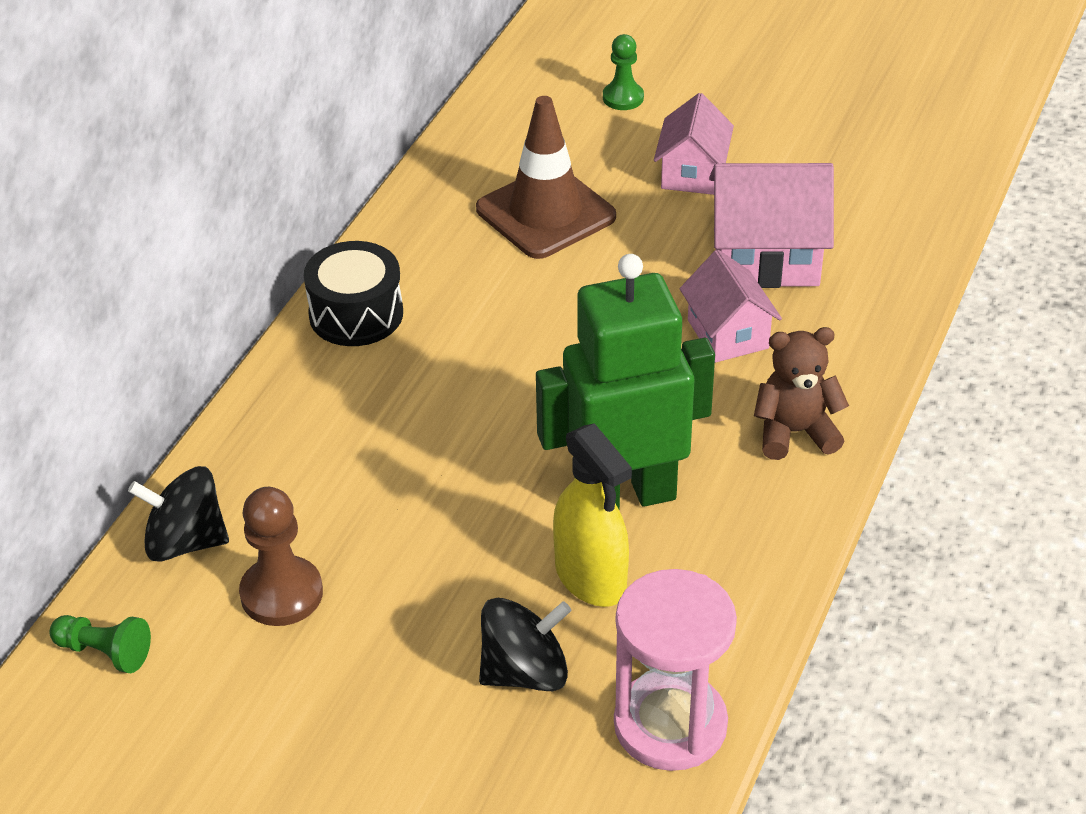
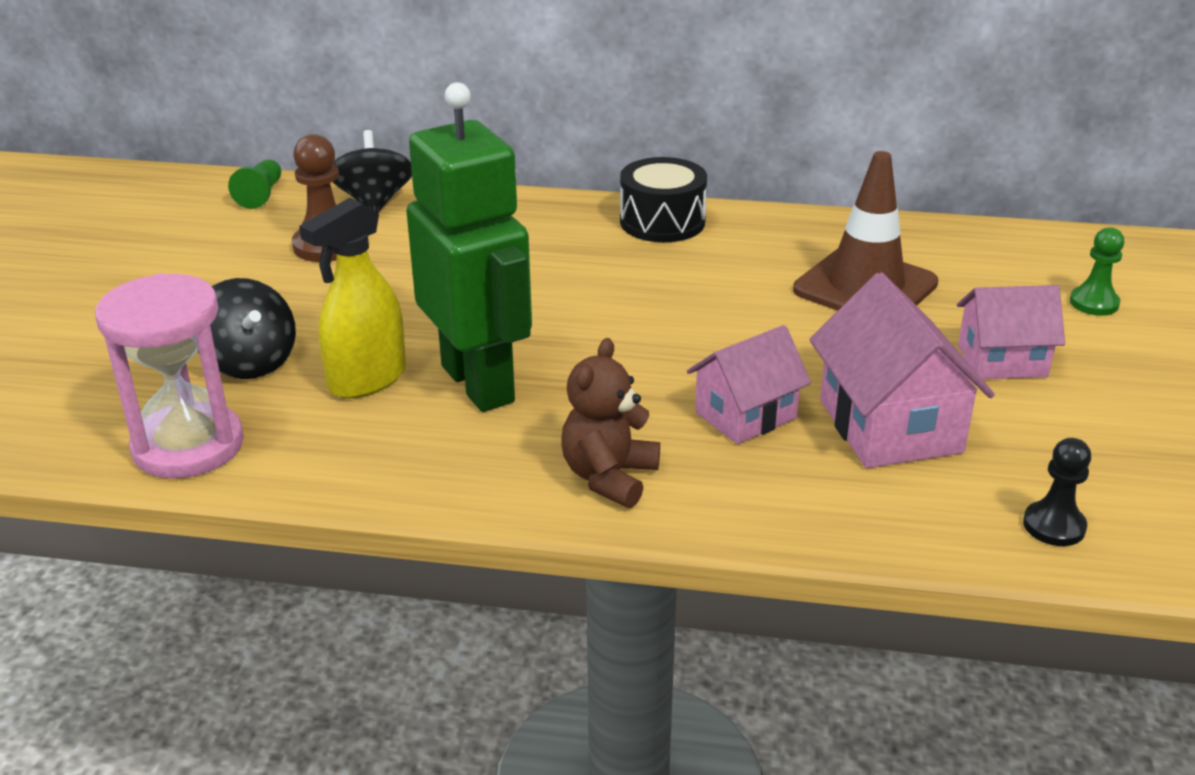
camera: 75 degrees right, 10 degrees down
brown teddy bear [754,327,849,460] -> brown teddy bear turned 135 degrees counterclockwise [561,338,660,508]
none -> black pawn [1023,438,1091,546]

